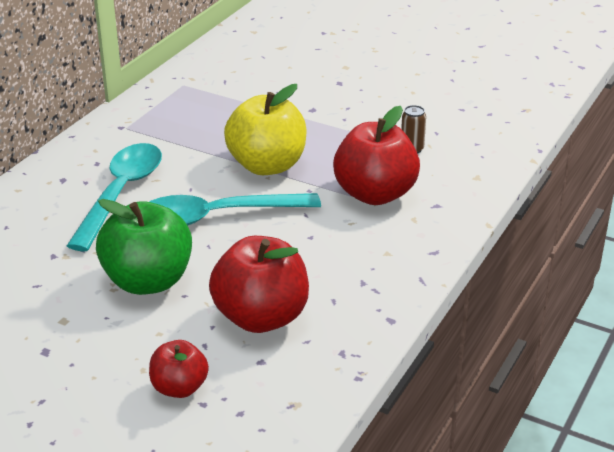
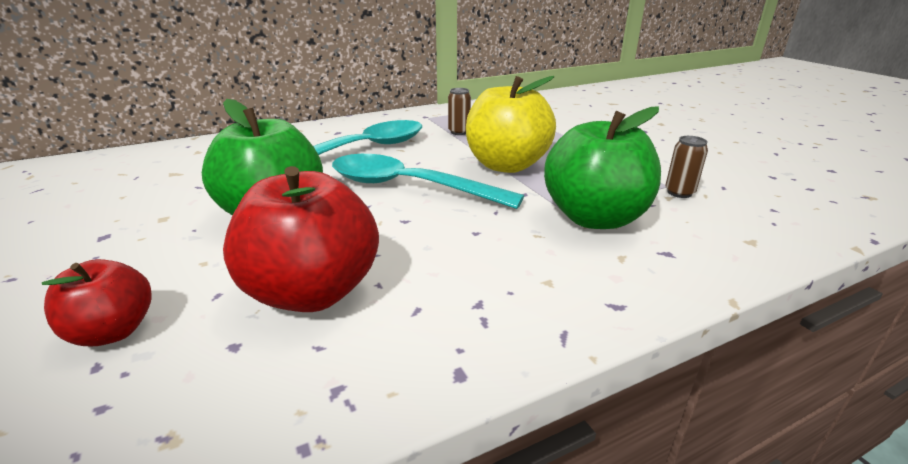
camera: 35 degrees right, 5 degrees down
red apple [333,106,420,205] -> green apple [544,106,661,229]
none -> brown can [448,88,471,135]

